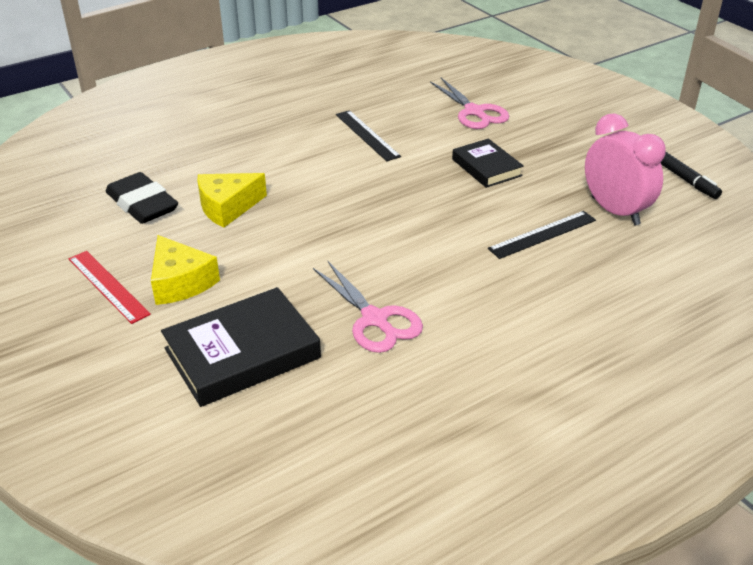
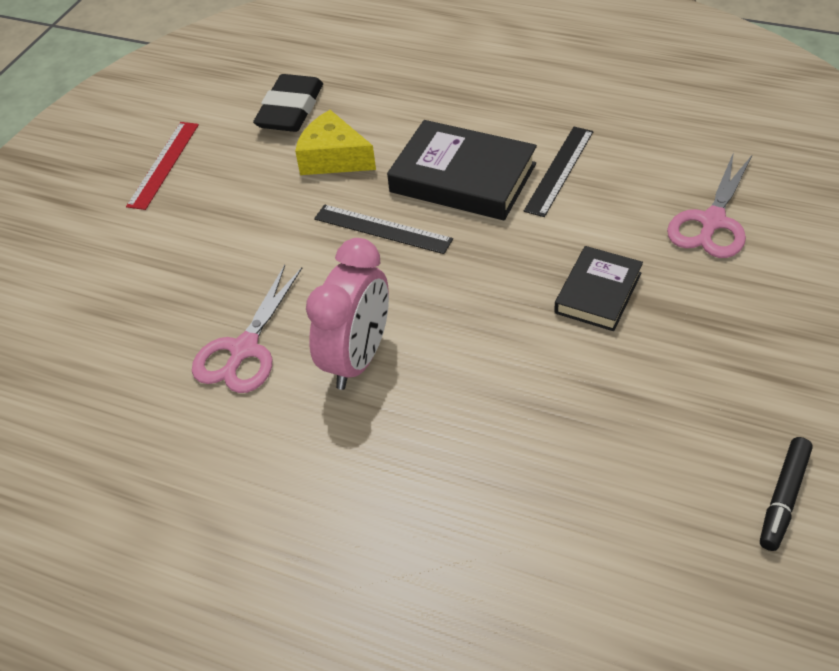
camera: 60 degrees right, 10 degrees up
yellow cheese [151,235,220,305] -> none
black book [161,287,321,407] -> black book moved to [387,120,537,220]
black ruler [488,211,596,259] -> black ruler moved to [314,205,453,254]
pink clock [585,114,666,226] -> pink clock moved to [306,238,389,390]

